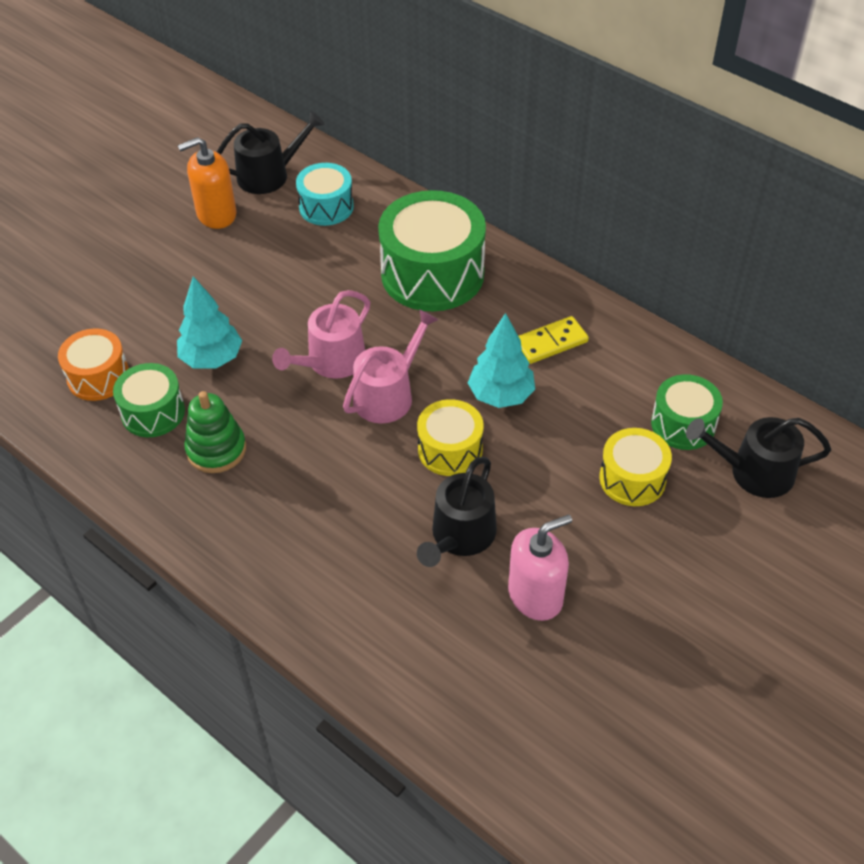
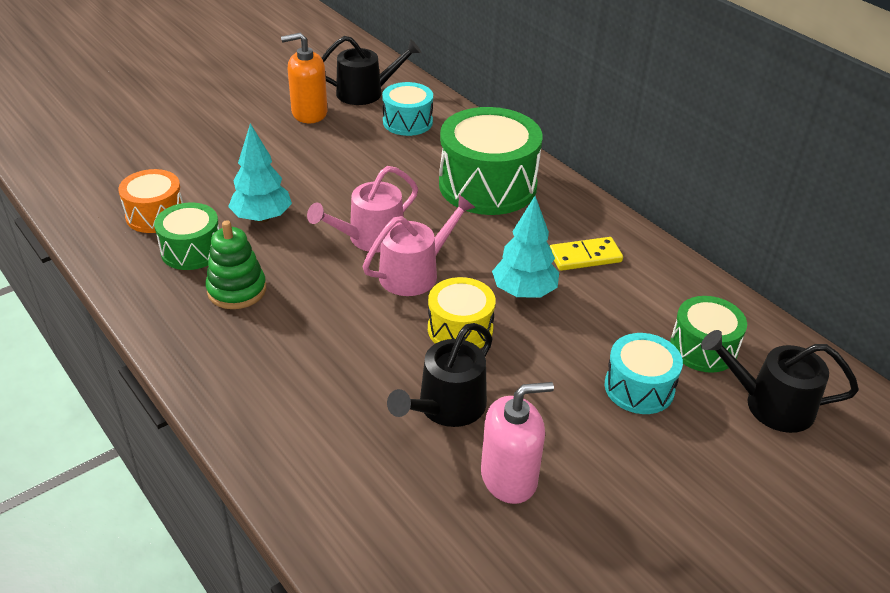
camera: 10 degrees right, 10 degrees down
yellow drum [599,428,672,506] -> turquoise drum [605,333,683,414]

